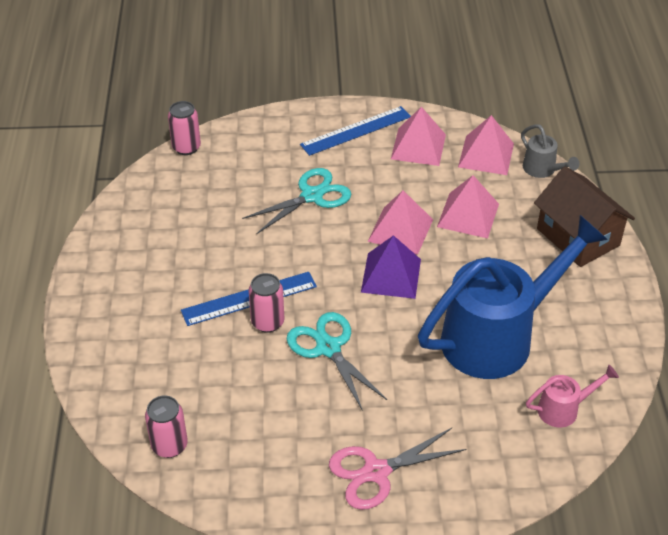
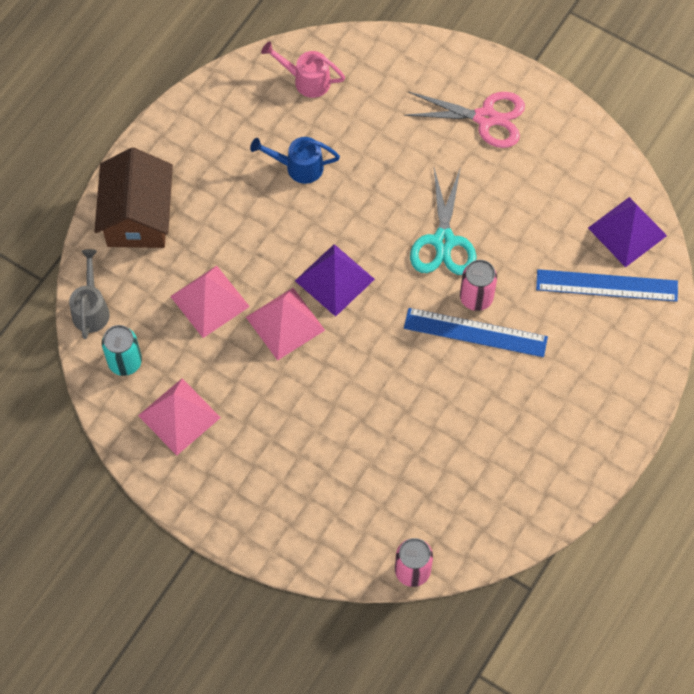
camera: 145 degrees left, 20 degrees up
pink can [145,395,188,458] -> purple pyramid [588,197,667,267]
turquoise scissors [242,168,352,234] -> none
blue ruler [300,106,411,156] -> blue ruler moved to [536,269,678,302]
blue watering can [418,215,608,379] -> blue watering can [250,137,340,184], size x0.42
pink pyramid [458,115,514,175] -> turquoise can [102,325,142,376]

